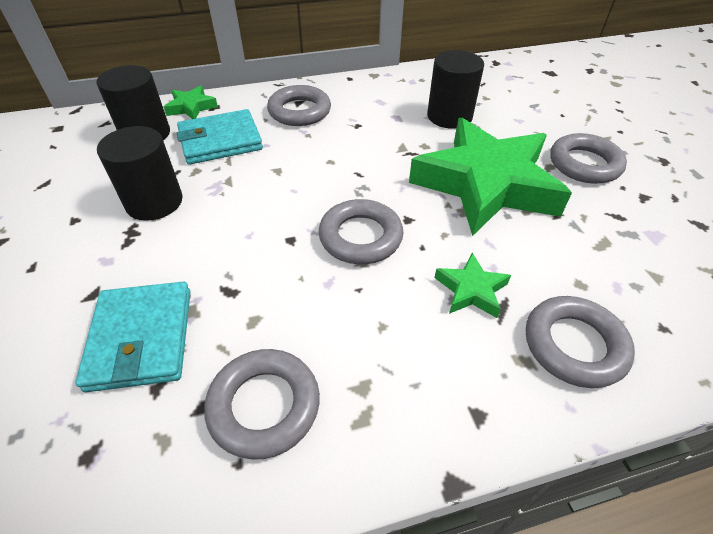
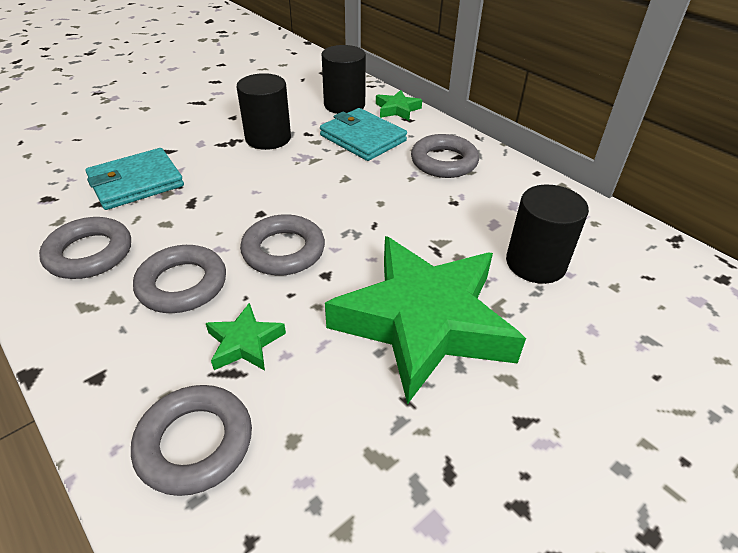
camera: 65 degrees right, 5 degrees down
grey ring [550,133,627,184] -> grey ring moved to [133,245,226,313]

